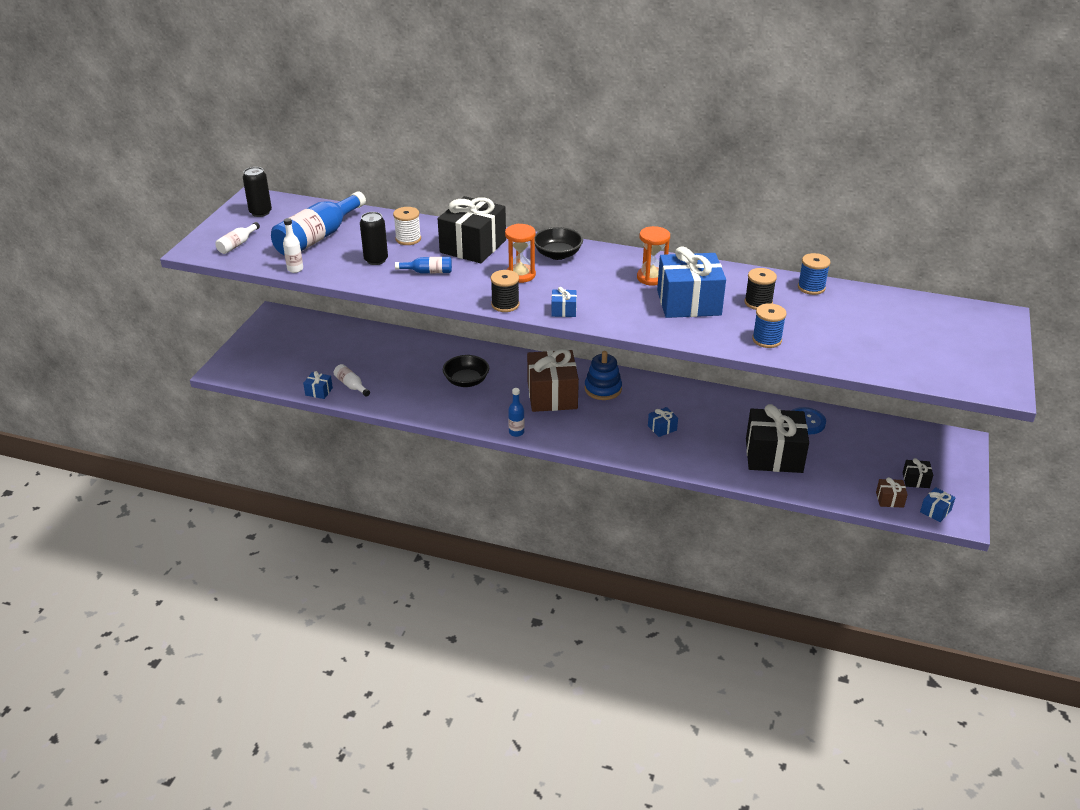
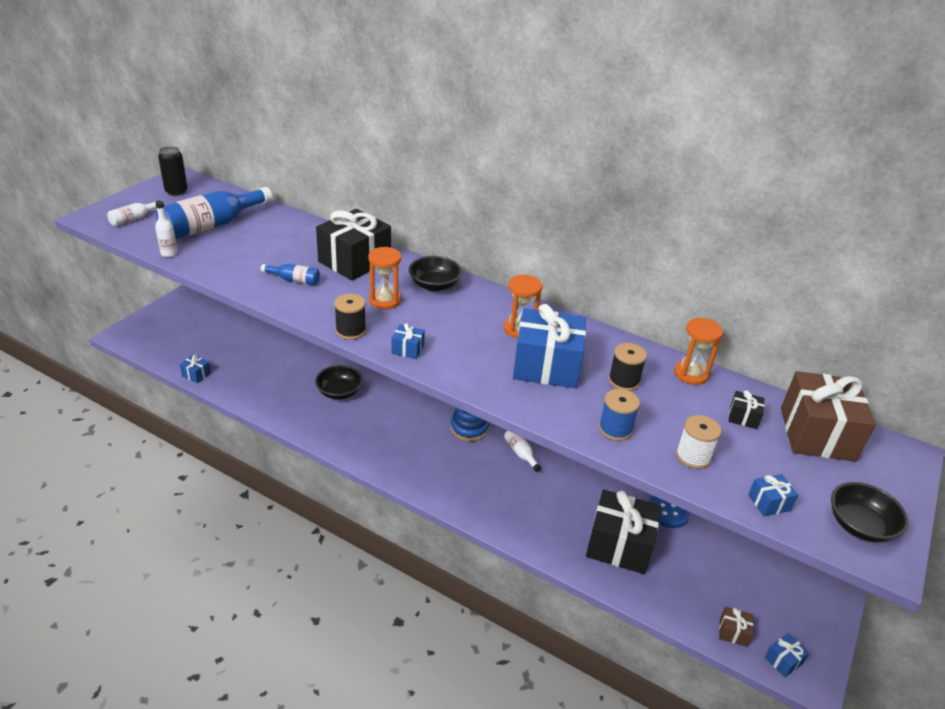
camera: 10 degrees right, 0 degrees up
white bottle [334,364,370,397] -> white bottle moved to [504,430,541,472]
black can [360,212,388,265] -> none
white spool [393,207,421,245] -> white spool moved to [676,415,721,469]
blue bottle [508,388,524,437] -> none
brown gift [527,349,579,412] -> brown gift moved to [781,371,876,462]
blue gift [648,407,678,437] -> blue gift moved to [748,474,798,516]
blue spool [798,253,831,295] -> orange hourglass [674,317,723,385]
black gift [902,458,933,488] -> black gift moved to [728,390,765,429]
none -> black bowl [831,482,908,543]

